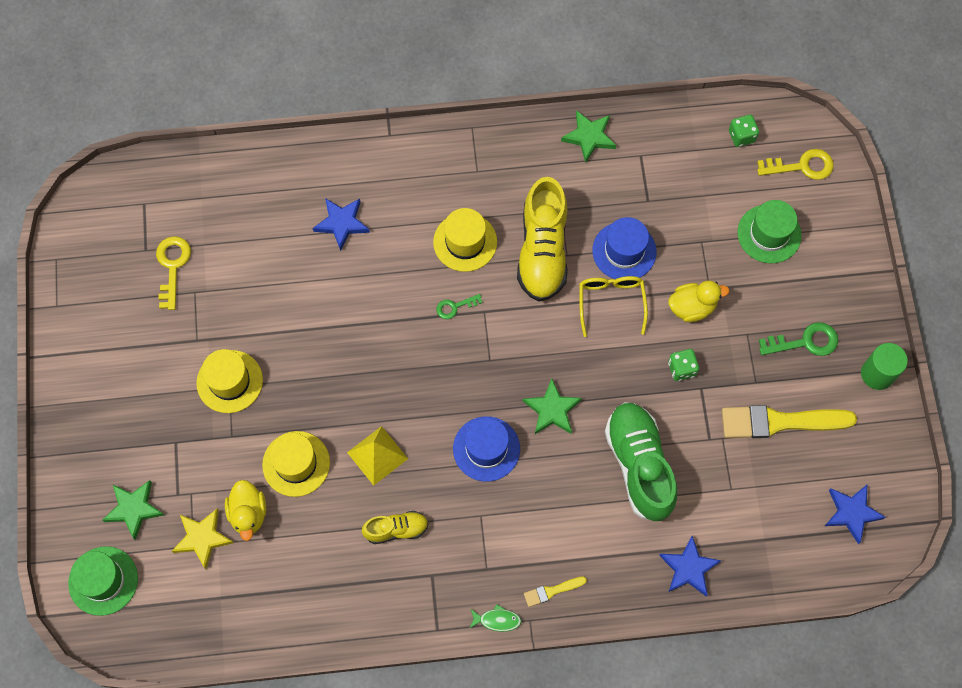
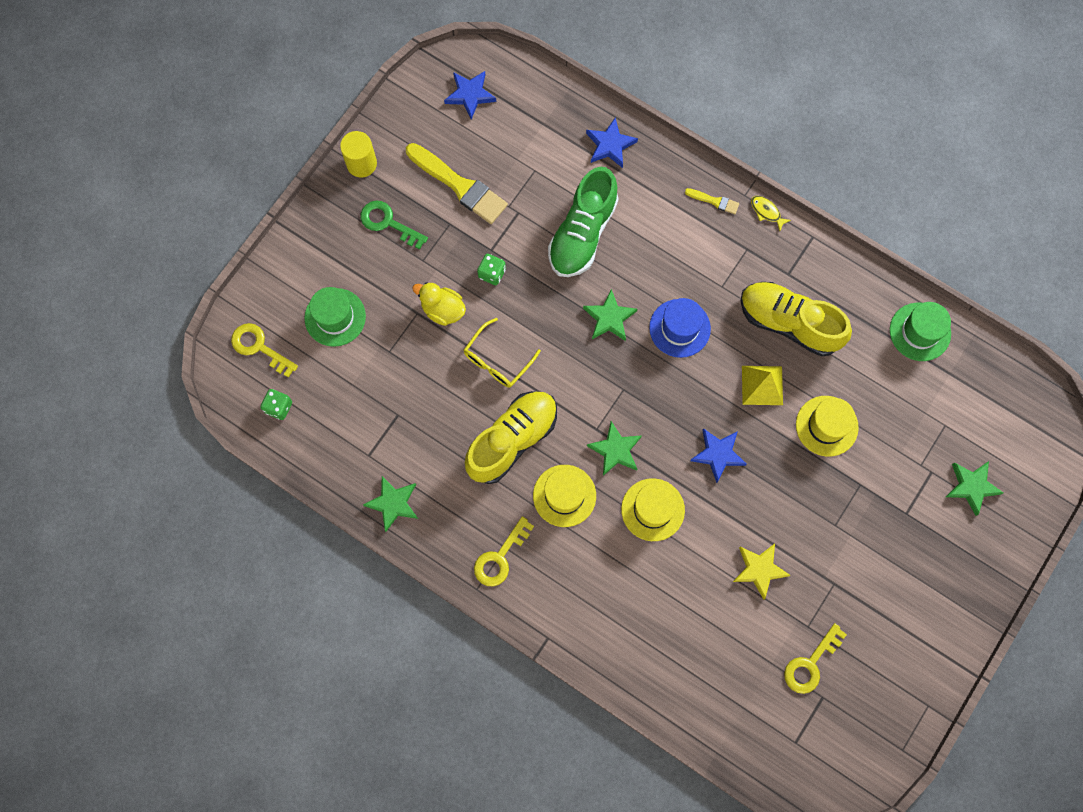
camera: 140 degrees left, 5 degrees up
green hat [68,546,138,616] -> green hat moved to [890,302,951,361]
yellow star [172,509,234,569] -> yellow star moved to [733,544,791,600]
yellow hat [196,349,263,413] -> yellow hat moved to [621,478,685,541]
yellow duck [225,480,266,541] -> none
blue star [313,198,370,251] -> blue star moved to [690,428,747,483]
yellow shoe [362,511,429,544] -> yellow shoe [741,282,852,356], size x1.92
green key [436,294,483,319] -> green star [587,421,642,476]
green fish [469,604,522,632] -> yellow fish [751,196,791,231]
blue hat [592,217,657,279] -> none
green cylinder [861,343,908,390] -> yellow cylinder [340,131,377,178]
none -> yellow key [474,516,534,586]

